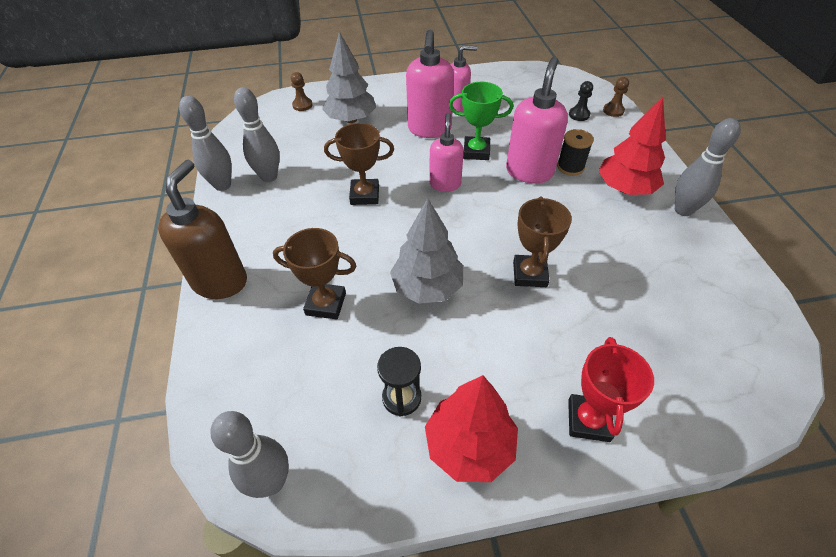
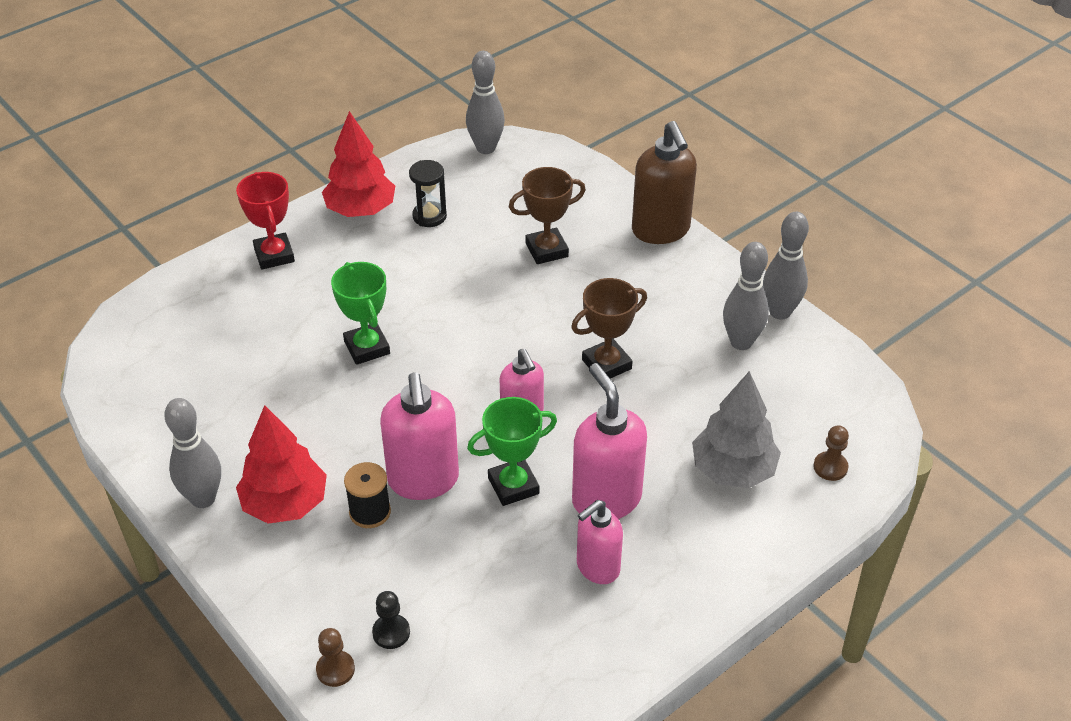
camera: 150 degrees right, 5 degrees down
grey tree [390,198,463,304] -> none
brown trophy [513,197,572,287] -> green trophy [331,262,390,365]

